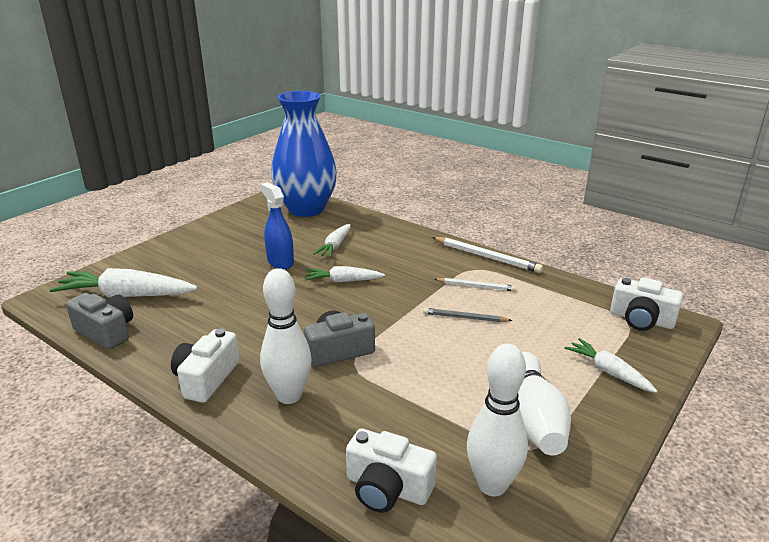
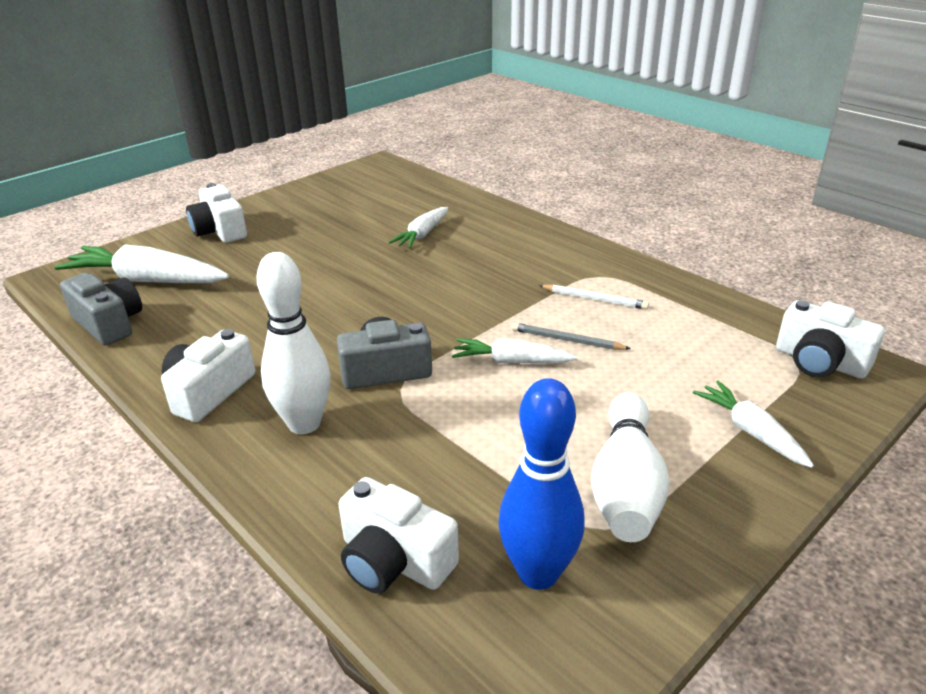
camera: 10 degrees right, 5 degrees up
blue spray bottle [260,182,294,269] -> none
blue vase [271,91,337,217] -> none
white carrot [305,266,385,283] -> white carrot moved to [452,338,578,363]
white pencil [432,237,543,273] -> none
white bowling pin [467,344,528,497] -> blue bowling pin [499,378,585,590]
none -> white camera [186,183,247,243]

